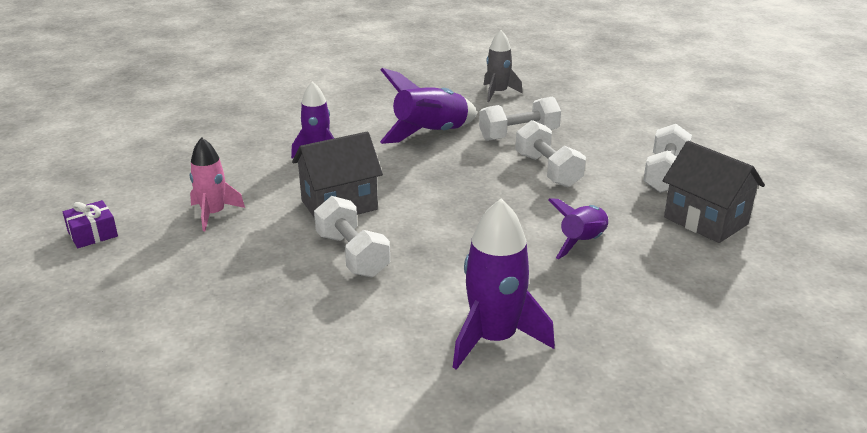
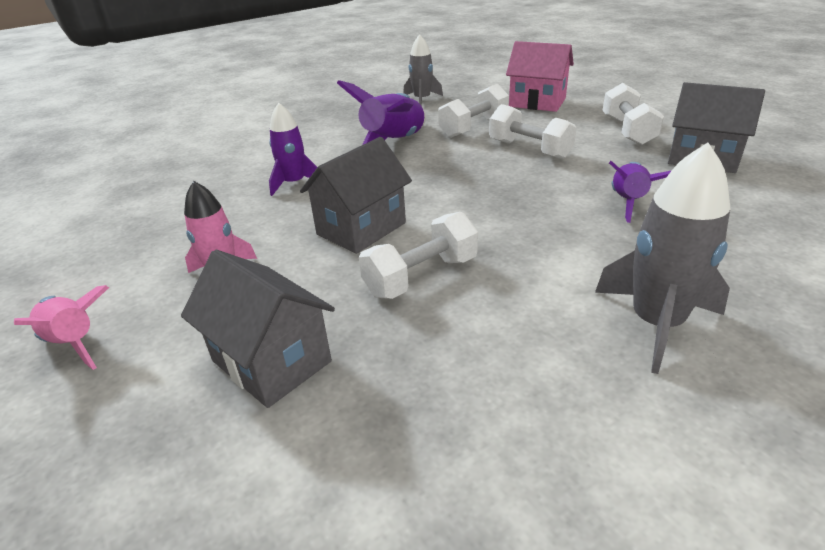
camera: 20 degrees left, 5 degrees up
purple gift [63,200,118,248] -> pink rocket [14,285,109,370]
white dumbbell [314,196,390,277] -> white dumbbell turned 75 degrees counterclockwise [359,212,478,299]
purple rocket [453,199,555,370] -> grey rocket [595,143,730,374]
none -> grey house [181,250,335,408]
none -> pink house [506,41,574,112]

